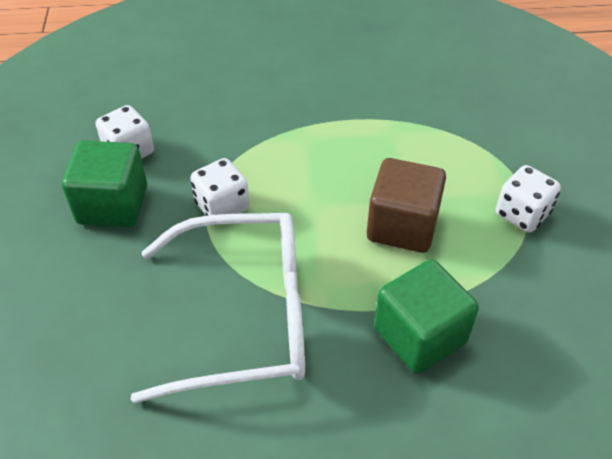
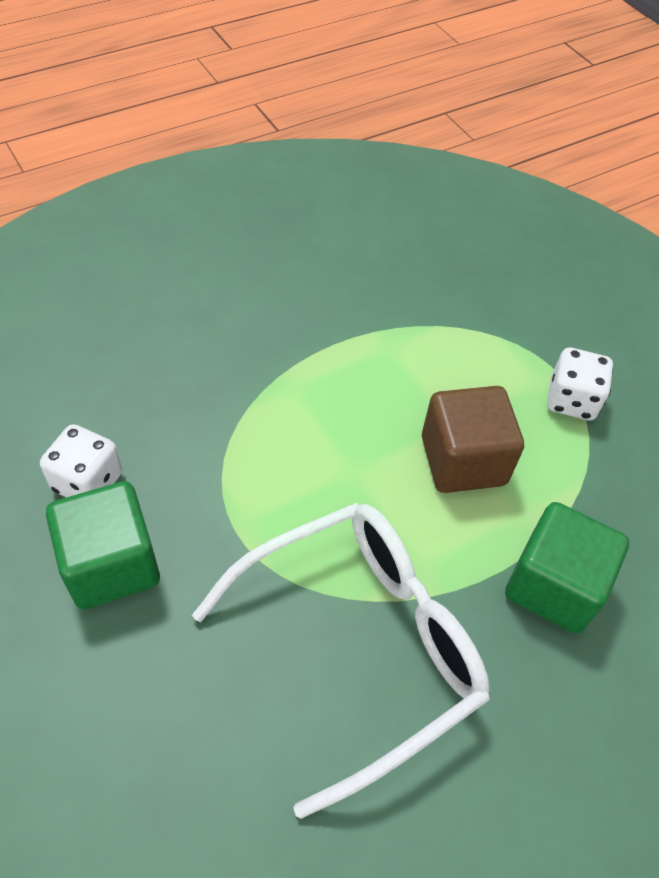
camera: 30 degrees left, 5 degrees up
white dice [191,158,250,216] -> none

